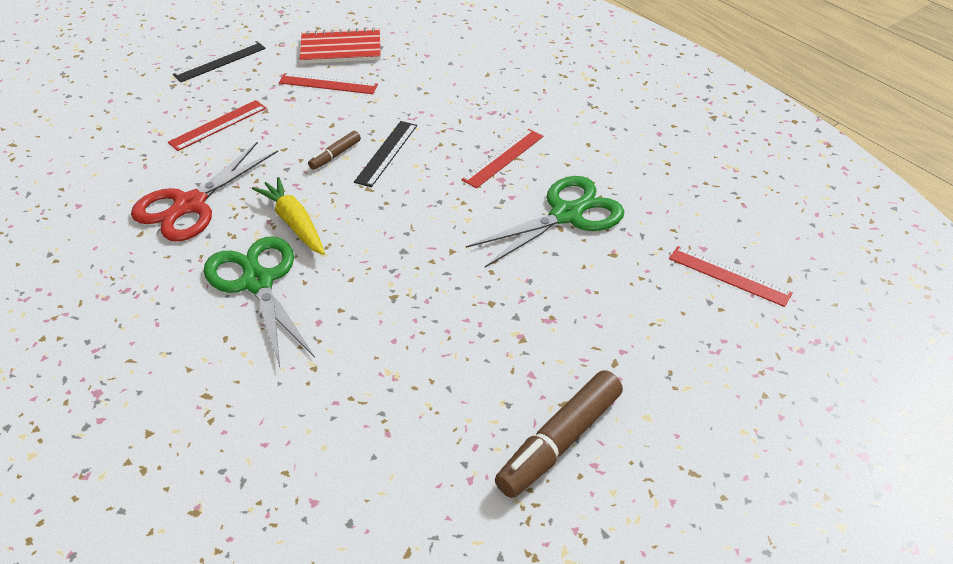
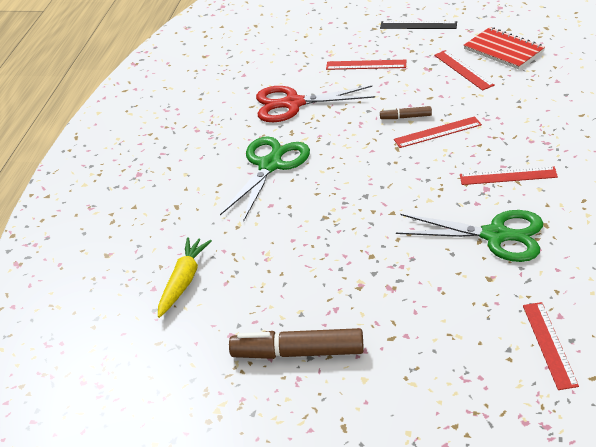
camera: 55 degrees right, 5 degrees down
yellow carrot [252,177,325,255] -> yellow carrot moved to [158,237,212,318]
black ruler [354,121,417,187] -> red ruler [394,116,482,148]

